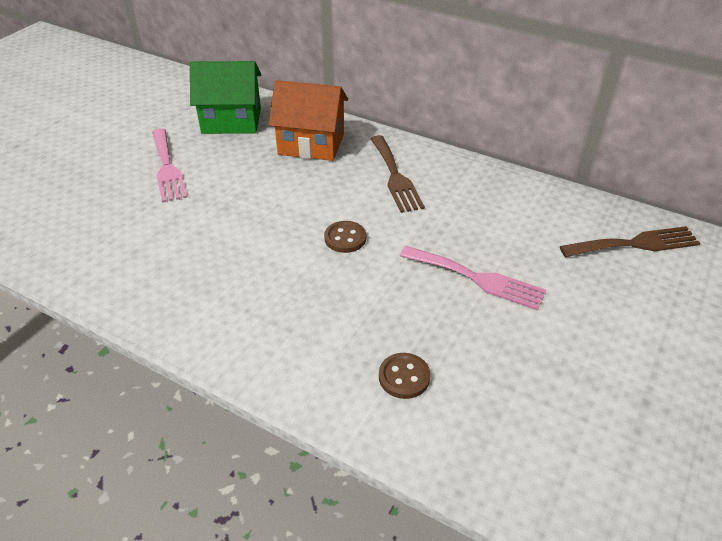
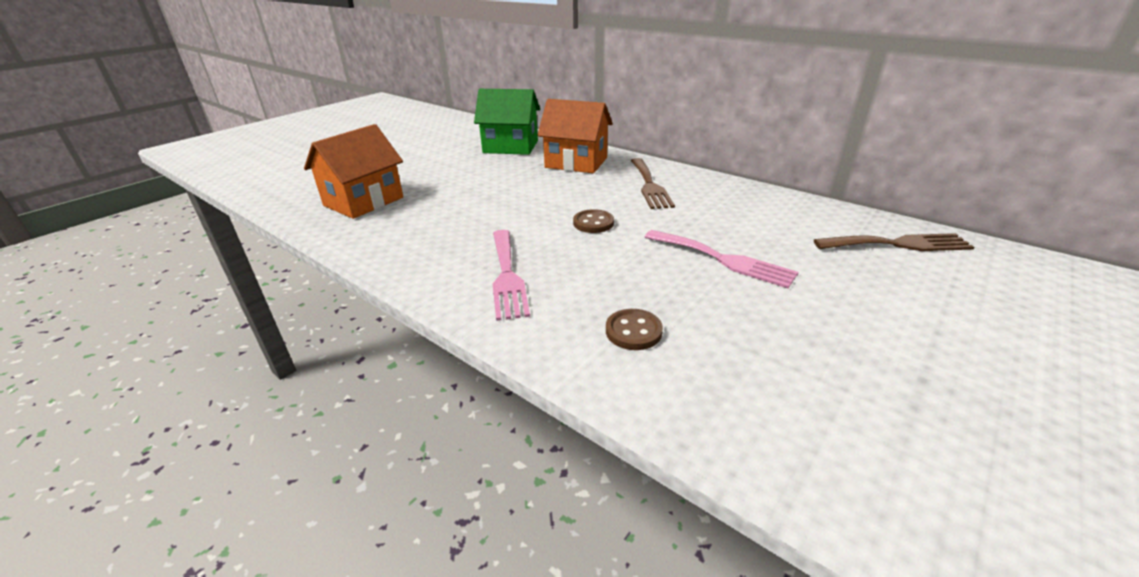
camera: 10 degrees right, 10 degrees down
pink fork [152,128,187,203] -> pink fork moved to [493,230,530,321]
none -> orange house [304,124,403,219]

